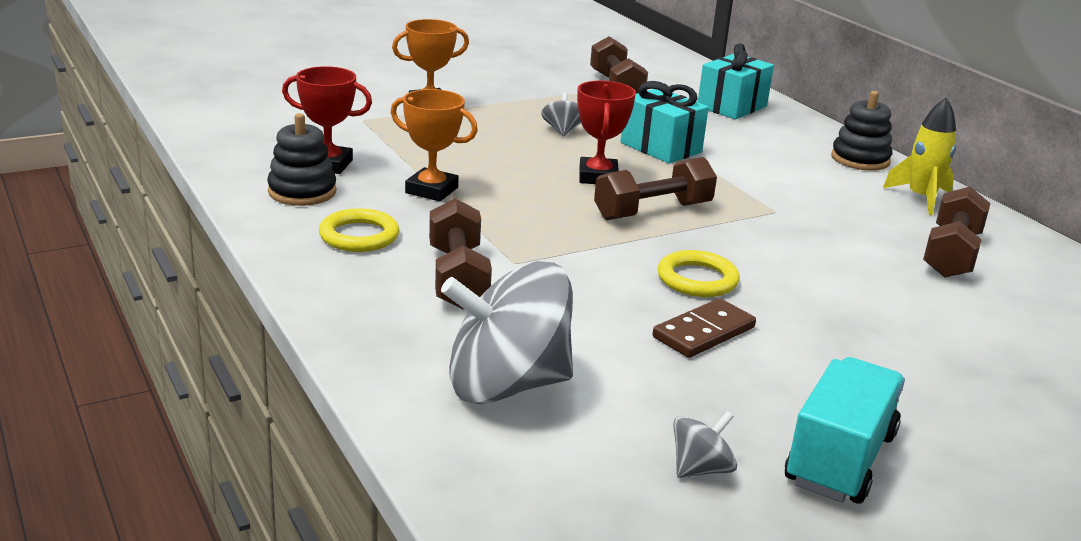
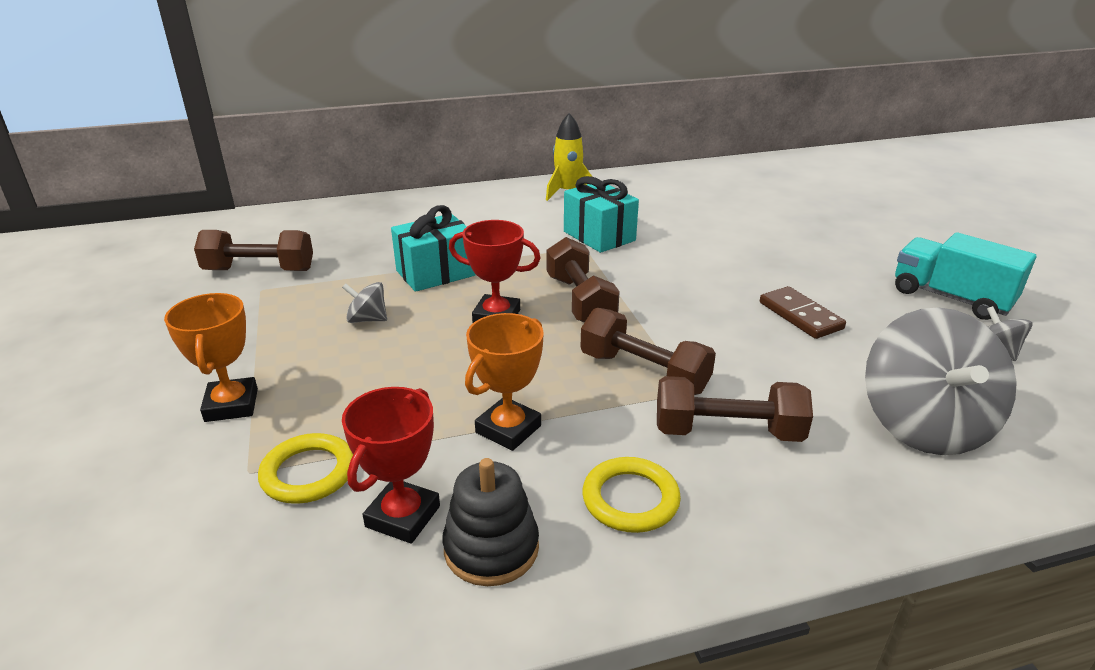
camera: 75 degrees left, 5 degrees up
yellow ring [658,250,740,297] -> yellow ring moved to [258,433,353,504]
turquoise gift [698,44,774,119] -> turquoise gift moved to [564,176,639,253]
black stacking toy [831,91,893,171] -> none
brown dumbbell [923,187,991,278] -> brown dumbbell moved to [580,308,716,395]

